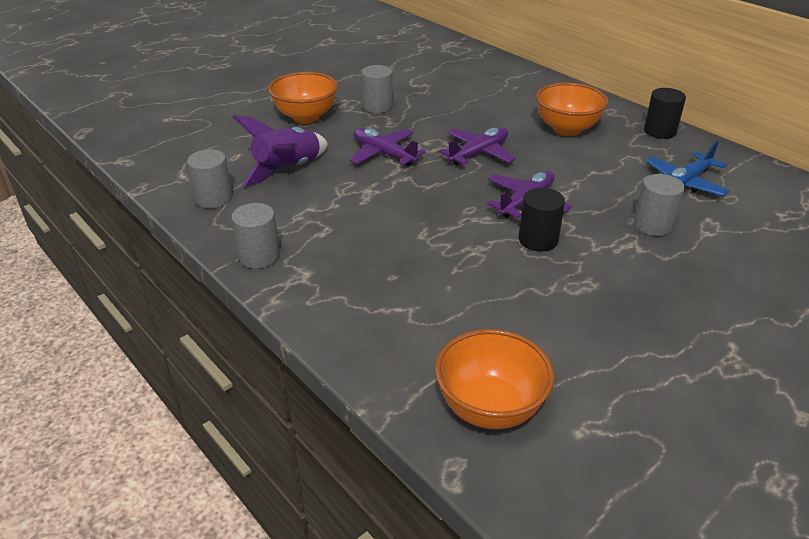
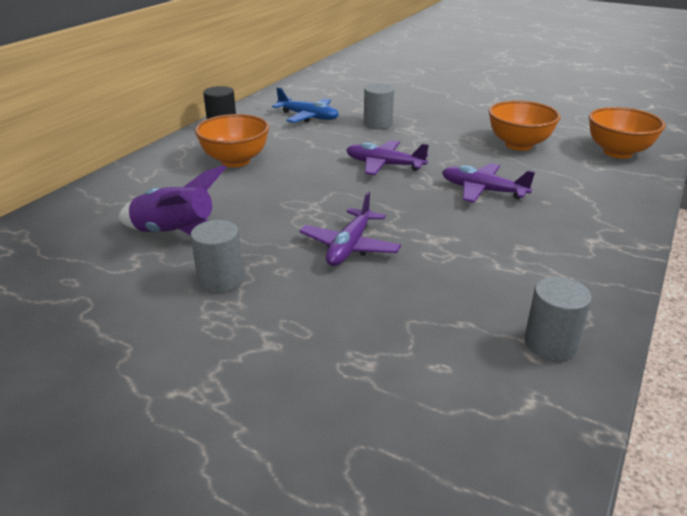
camera: 110 degrees left, 5 degrees down
grey cylinder [231,203,280,269] -> none
purple rocket [233,115,328,187] -> purple rocket moved to [118,165,226,235]
orange bowl [268,72,338,124] -> orange bowl moved to [488,100,561,151]
purple plane [439,127,516,166] -> purple plane moved to [442,163,535,203]
black cylinder [518,188,565,252] -> none

